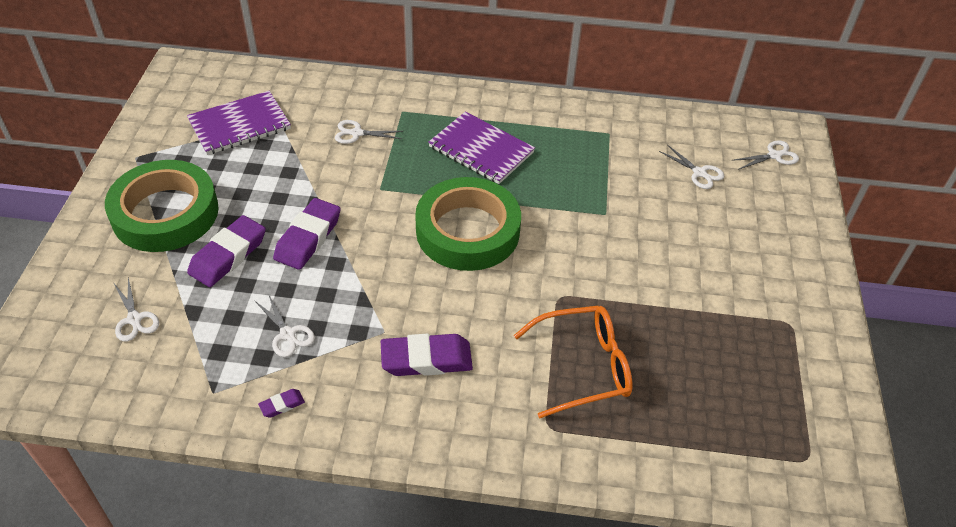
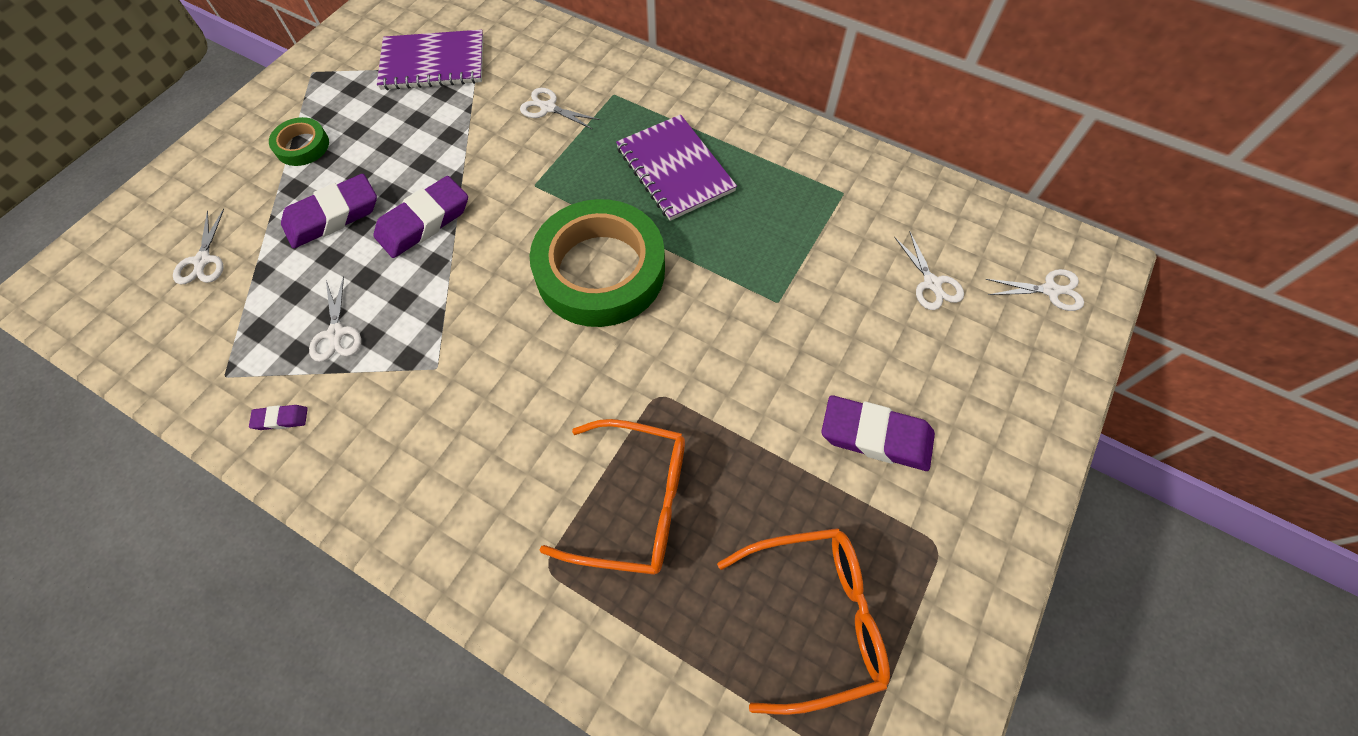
camera: 25 degrees right, 15 degrees up
green tape [105,160,219,252] -> green tape [269,117,329,166], size x0.45
purple eraser [381,334,473,376] -> purple eraser moved to [821,395,935,471]
none -> orange glasses [717,528,890,715]

